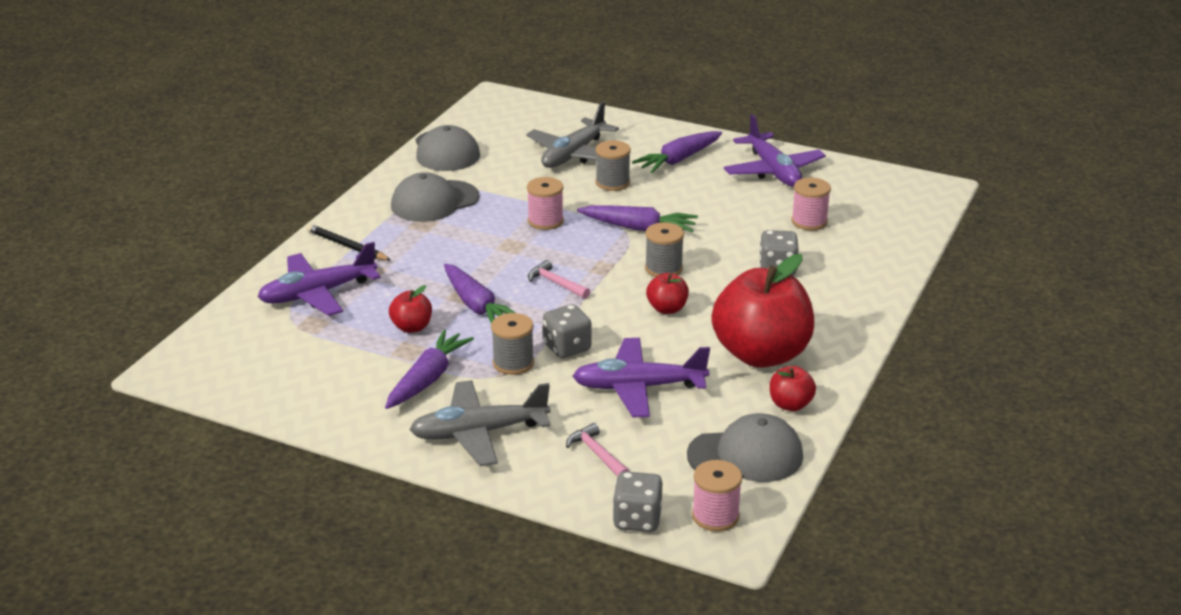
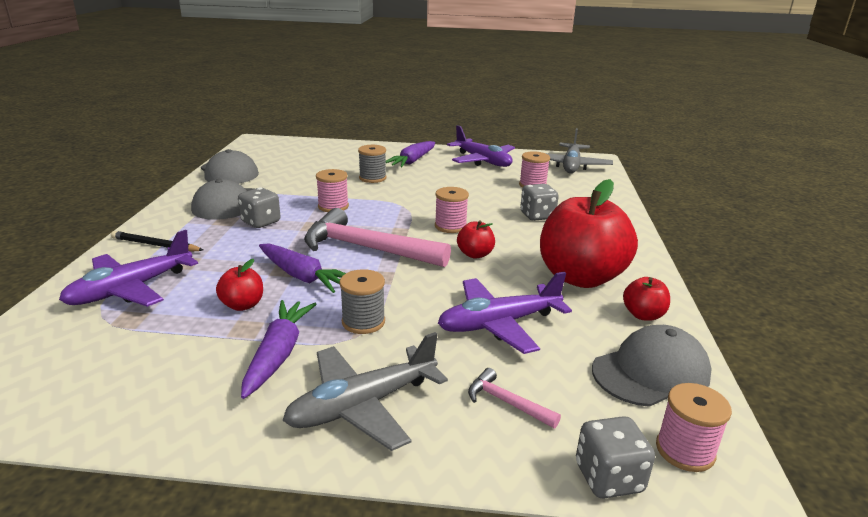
camera: 20 degrees left, 5 degrees down
grey plane [526,102,619,168] -> grey plane moved to [546,128,613,173]
pink hammer [528,260,590,299] -> pink hammer [304,208,451,267], size x2.29
grey dice [543,304,592,358] -> grey dice moved to [238,187,281,228]
purple carrot [577,206,698,232] -> none
grey spool [645,222,684,277] -> pink spool [435,187,469,233]

